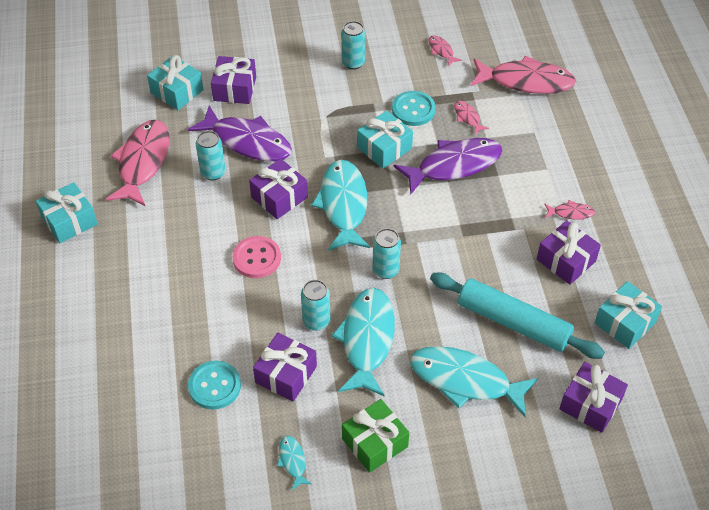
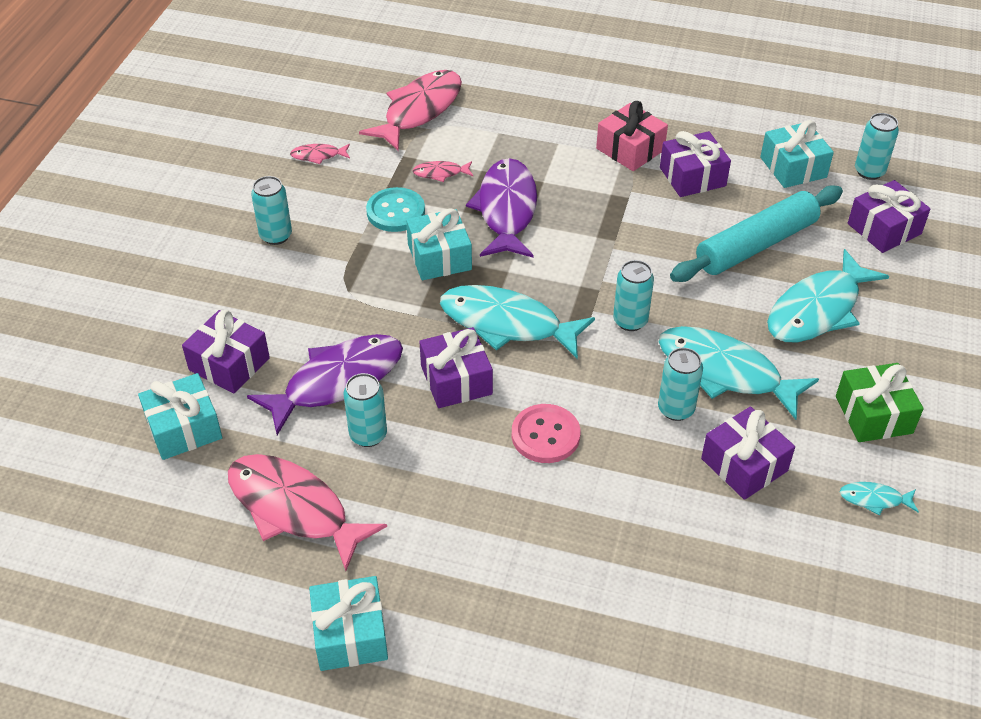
camera: 65 degrees left, 5 degrees down
turquoise button [188,361,241,409] -> none
pink fish [544,200,595,220] -> pink gift [596,101,668,171]
none -> turquoise can [855,113,899,180]

